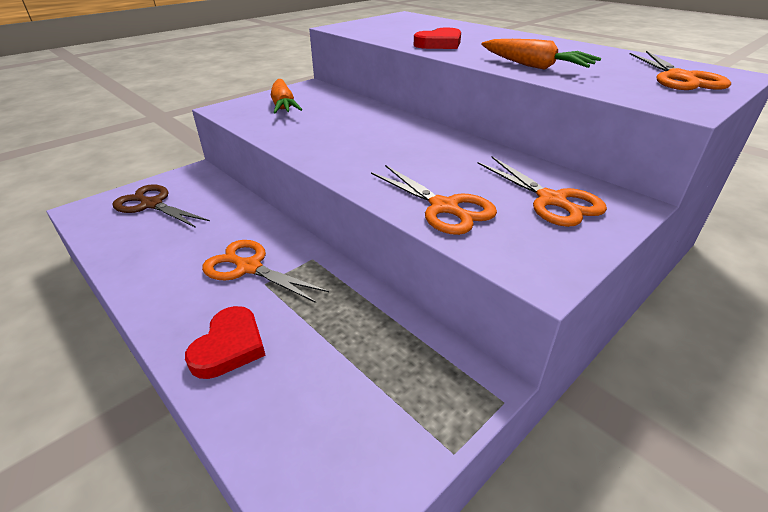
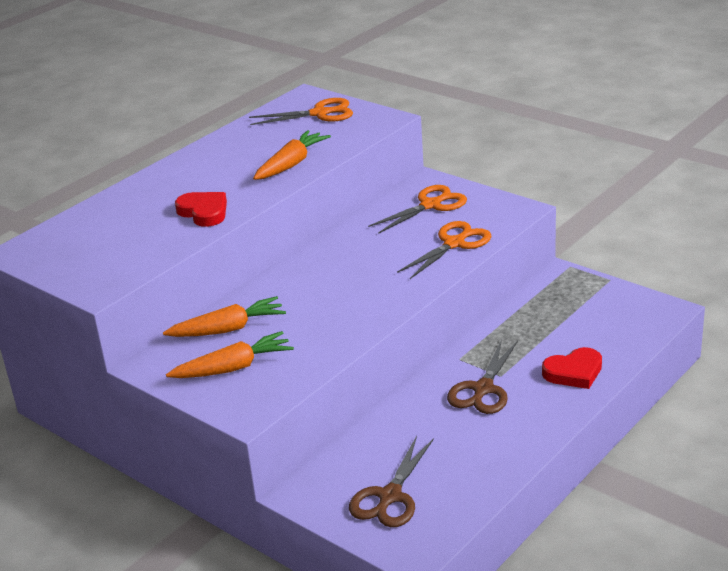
camera: 95 degrees left, 5 degrees down
red heart [185,306,266,379] -> red heart turned 150 degrees clockwise [542,347,602,389]
orange scissors [202,240,329,303] -> brown scissors [447,339,518,414]
none -> orange carrot [163,296,286,337]

